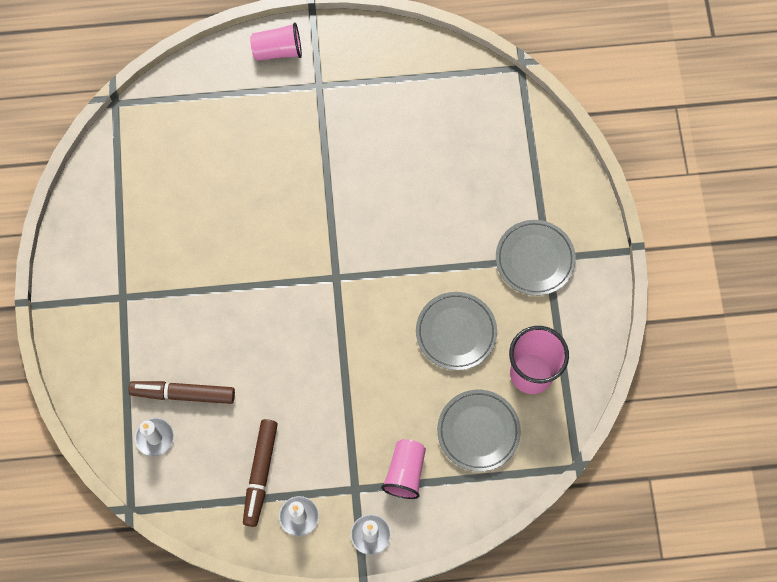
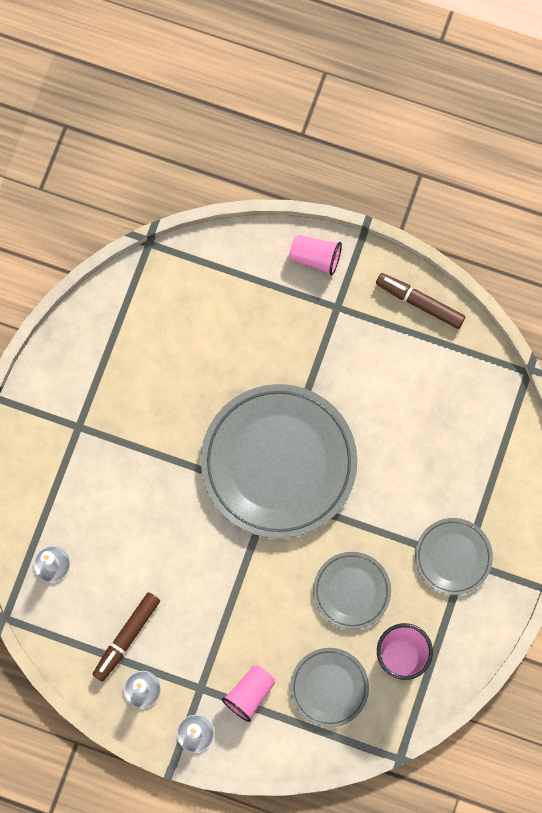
camera: 25 degrees right, 5 degrees up
brown marker [128,381,235,404] -> brown marker moved to [376,273,465,329]
none -> grey plate [201,384,357,538]

